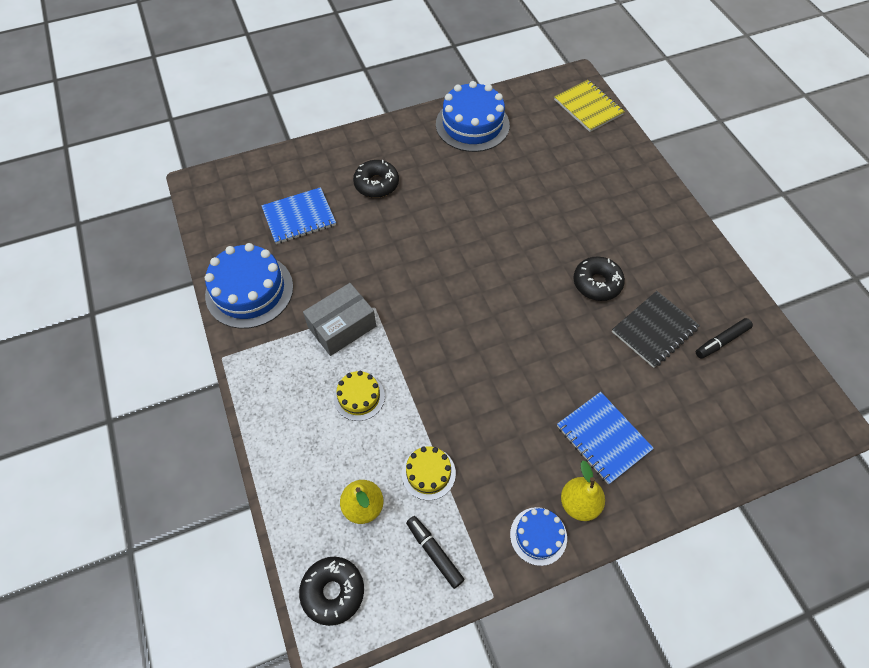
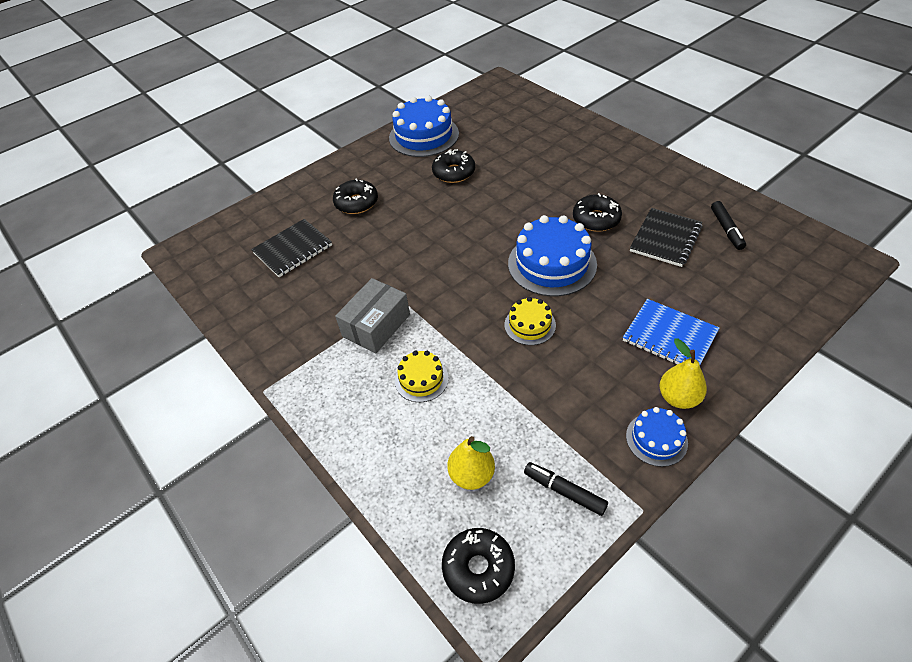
camera: 15 degrees left, 10 degrees down
blue cake [205,243,293,329] -> blue cake moved to [508,215,597,297]
blue notebook [261,187,336,244] -> black notebook [251,219,332,277]
yellow cake [402,446,456,500] -> yellow cake moved to [505,297,556,345]
yellow notebook [554,80,625,132] -> none
black marker [696,318,753,359] -> black marker turned 45 degrees counterclockwise [711,201,746,250]
none -> black donut [432,149,475,183]

